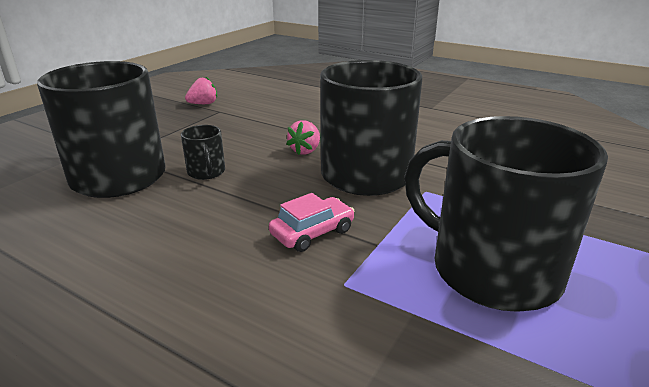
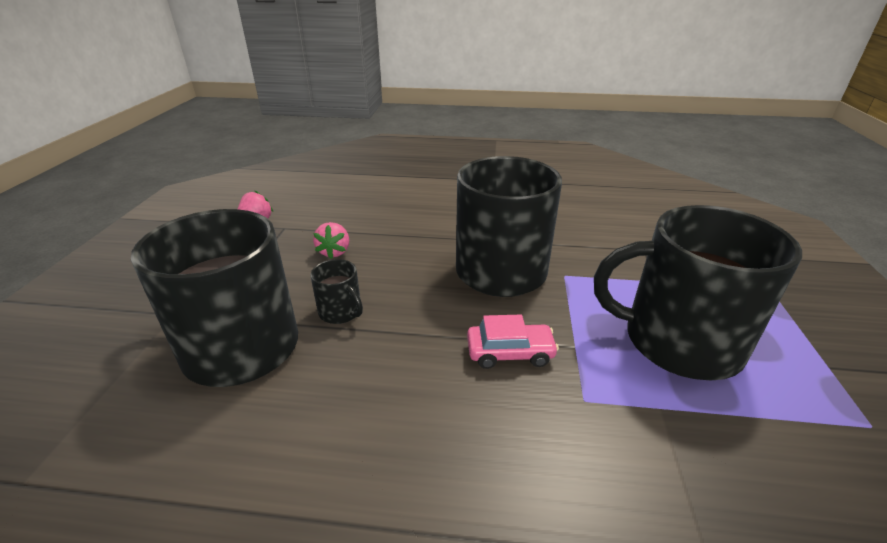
camera: 25 degrees left, 5 degrees up
pink car [269,193,355,252] -> pink car turned 60 degrees clockwise [467,315,559,369]
pink strawberry [286,120,320,155] -> pink strawberry moved to [313,222,349,259]

